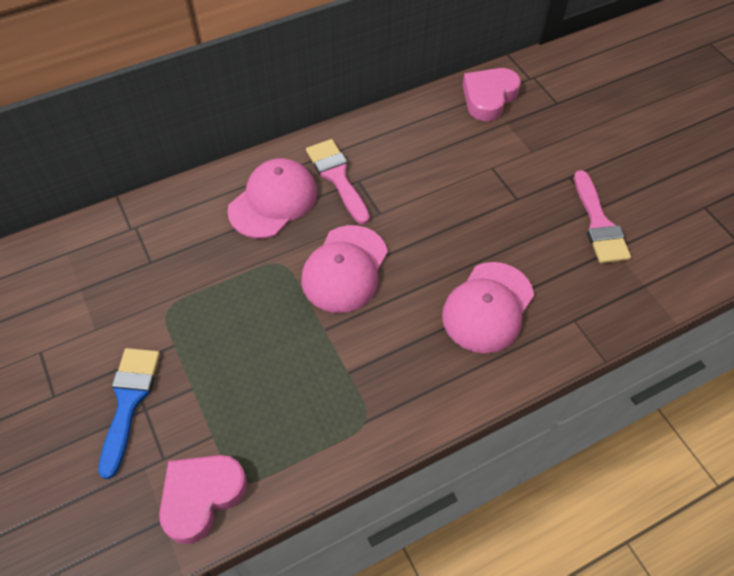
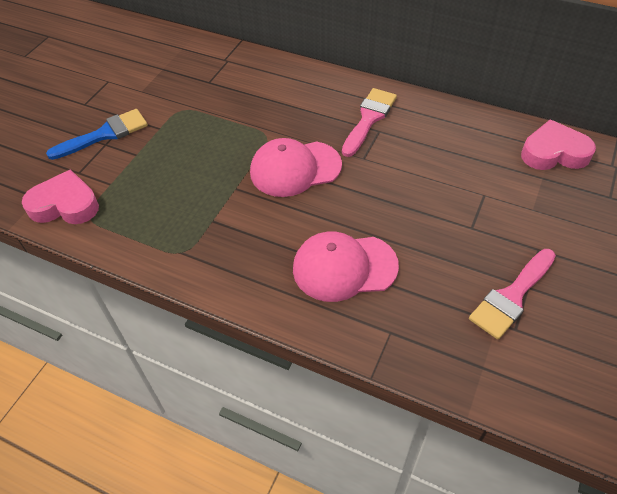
camera: 55 degrees right, 5 degrees down
pink cap [227,158,317,239] -> none

